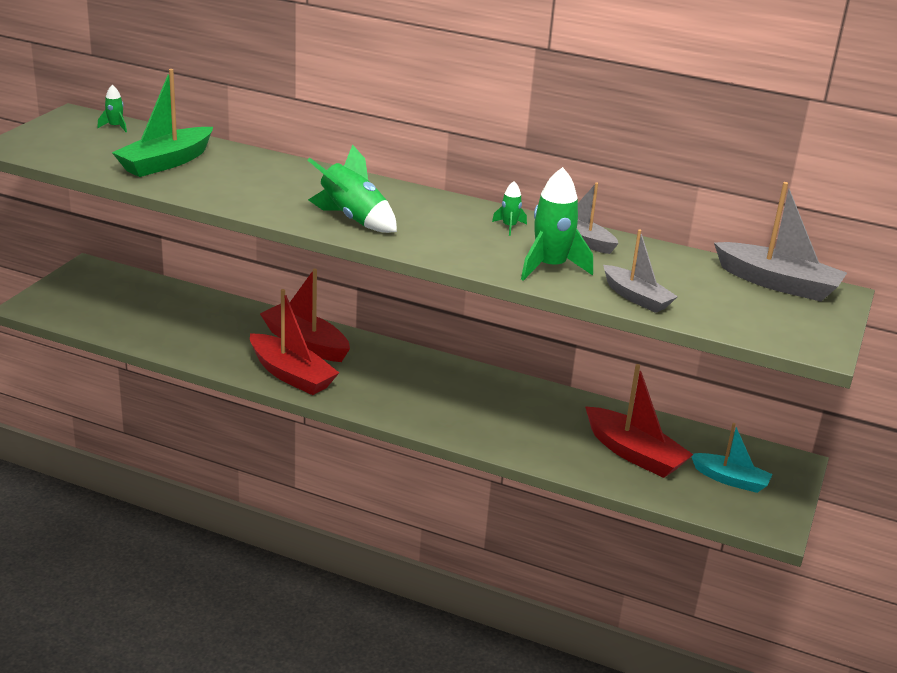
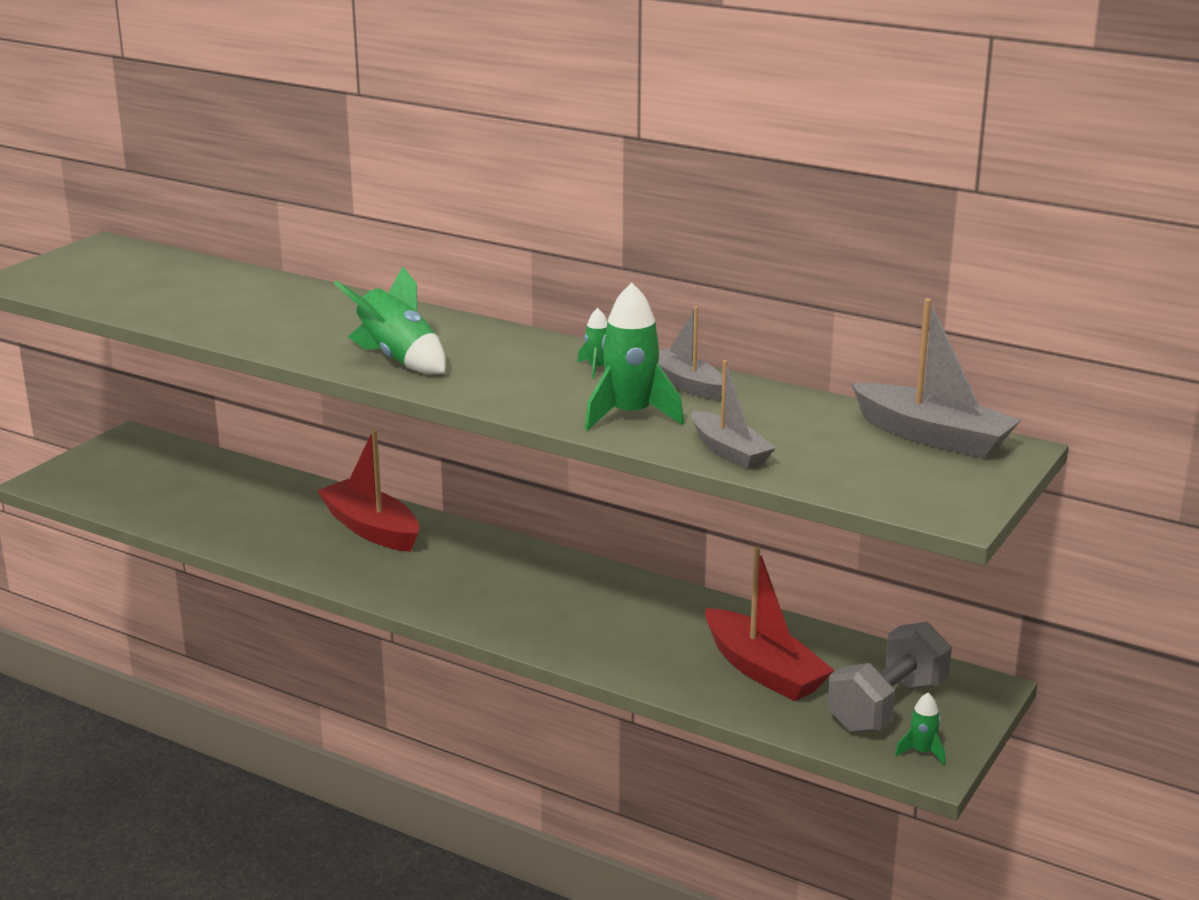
camera: 10 degrees right, 5 degrees down
green rocket [97,85,127,132] -> green rocket moved to [895,693,946,765]
green boat [112,69,213,177] -> none
red boat [250,289,339,395] -> none
turquoise boat [691,423,773,493] -> grey dumbbell [827,622,952,733]

